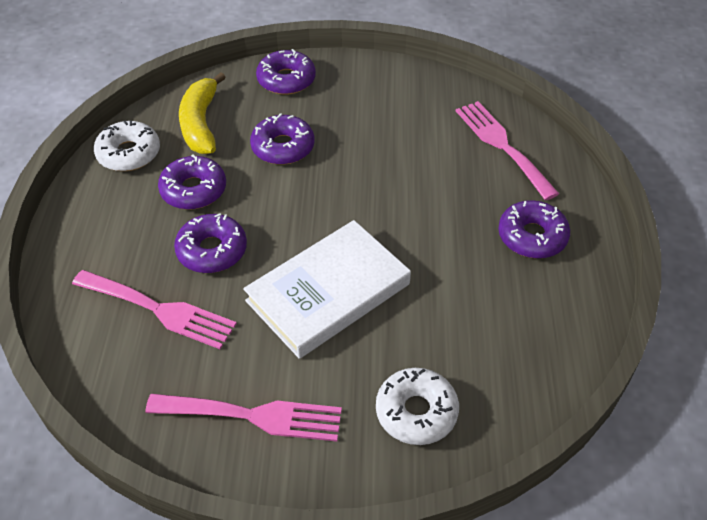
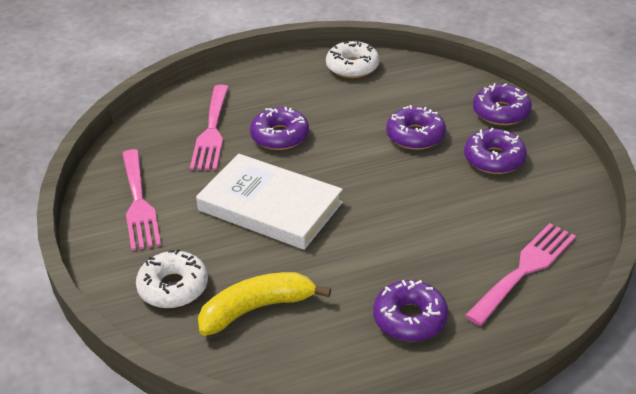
camera: 70 degrees right, 10 degrees down
purple donut [158,154,226,210] -> purple donut moved to [464,128,527,174]
yellow banana [179,72,226,154] -> yellow banana moved to [198,272,331,336]

